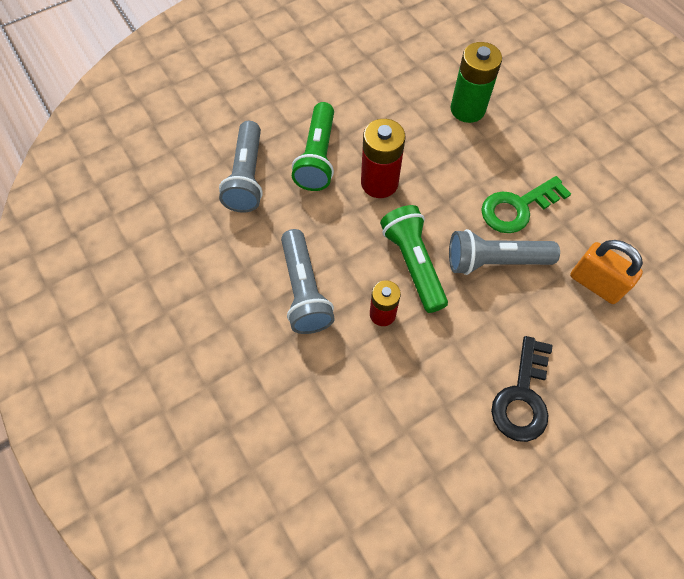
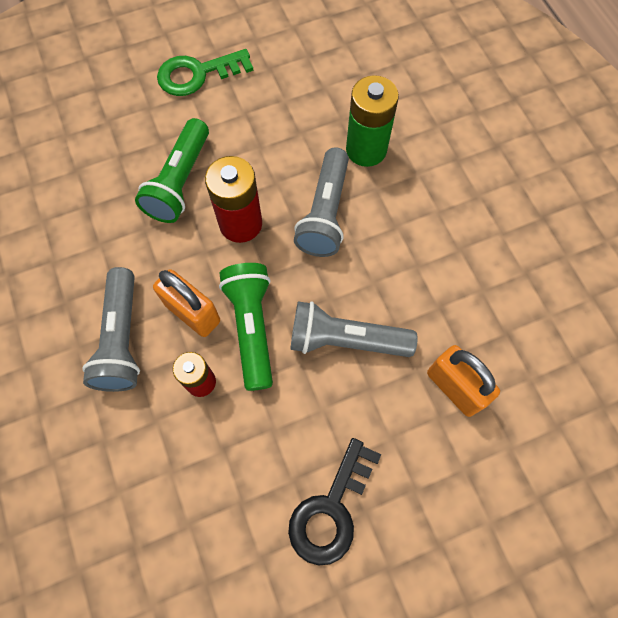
camera: 10 degrees right, 5 degrees up
grey flashlight [219,121,263,213] -> grey flashlight moved to [294,147,349,257]
green key [481,176,571,233] -> green key moved to [157,49,253,96]
none -> orange padlock [153,270,220,337]

